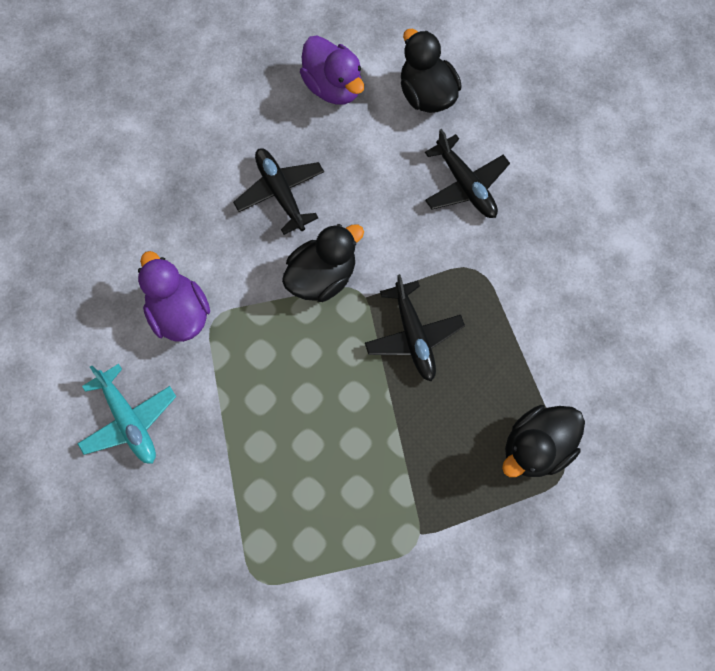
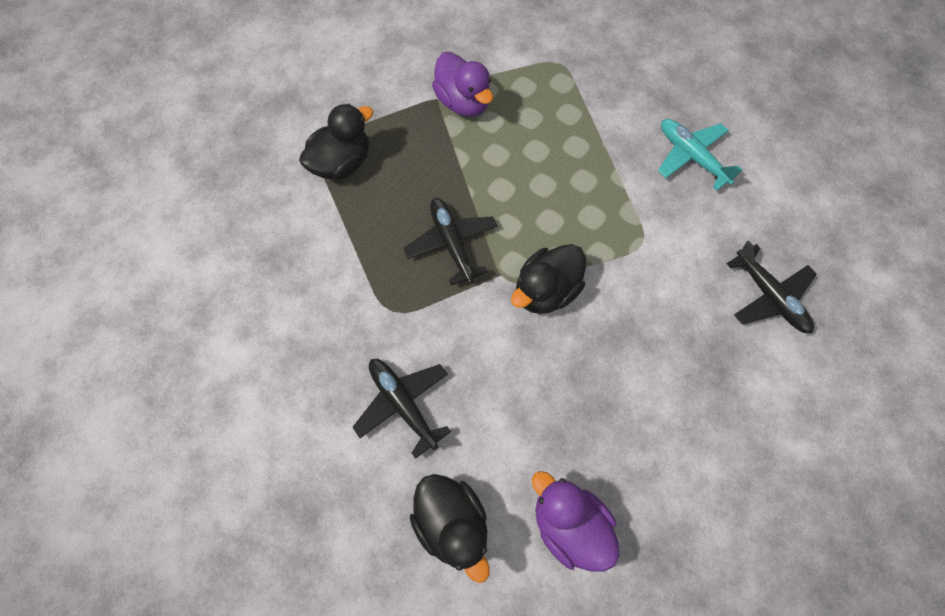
camera: 175 degrees right, 5 degrees down
purple duck [138,251,210,342] -> purple duck moved to [432,52,493,117]
black plane [233,148,324,235] -> black plane moved to [727,240,817,333]

